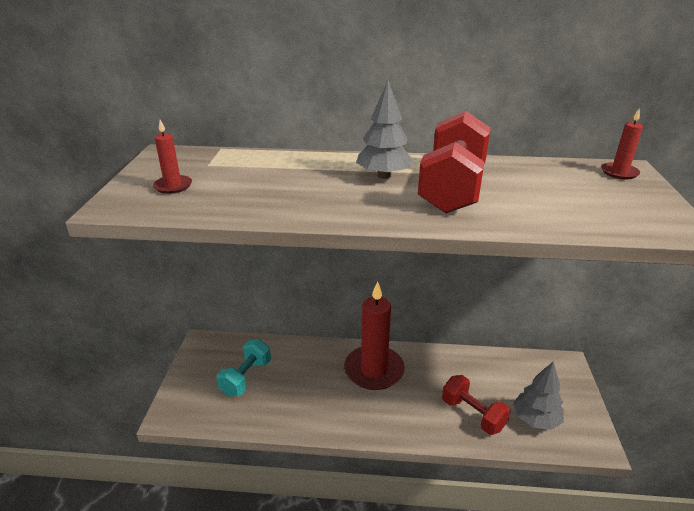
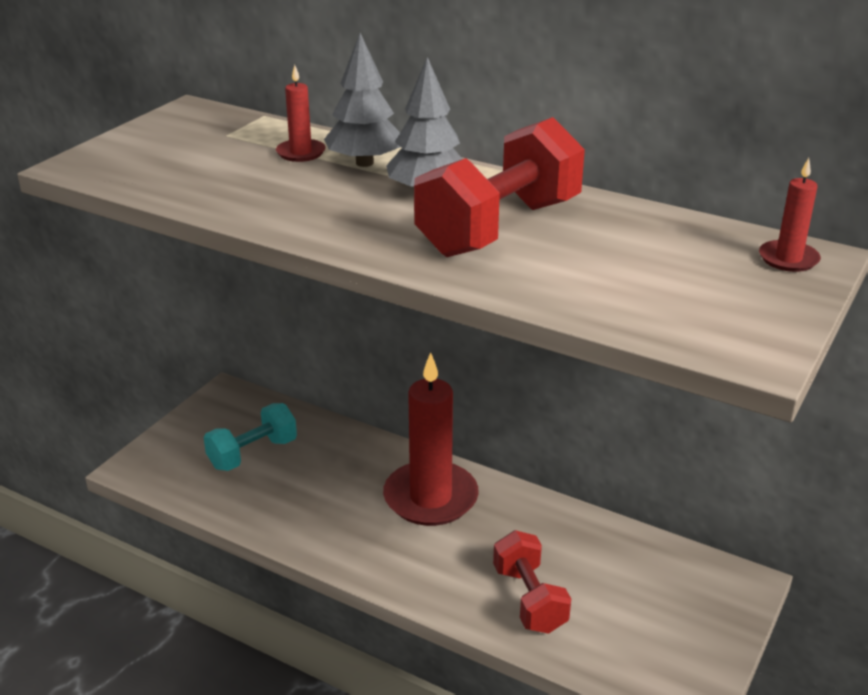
camera: 25 degrees right, 0 degrees up
red candle [153,120,192,194] -> red candle moved to [276,65,326,162]
grey tree [513,361,564,430] -> grey tree moved to [324,33,400,167]

